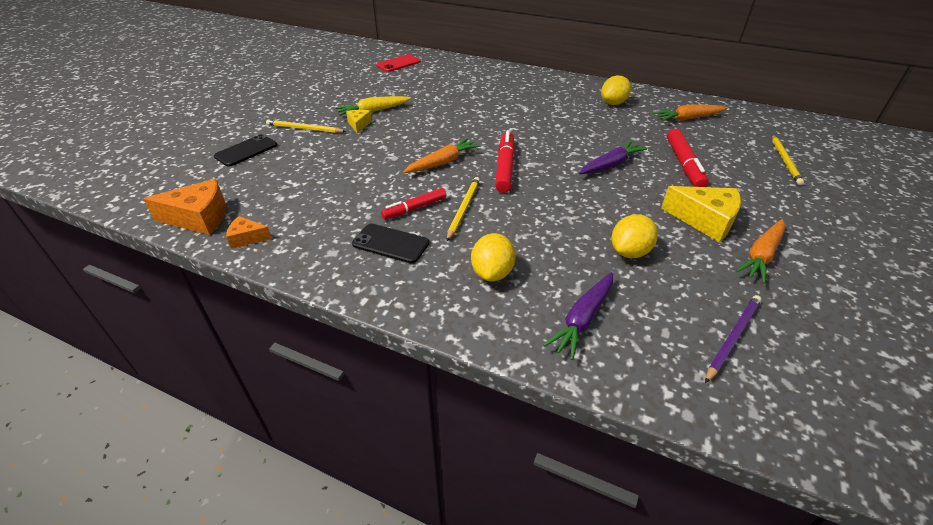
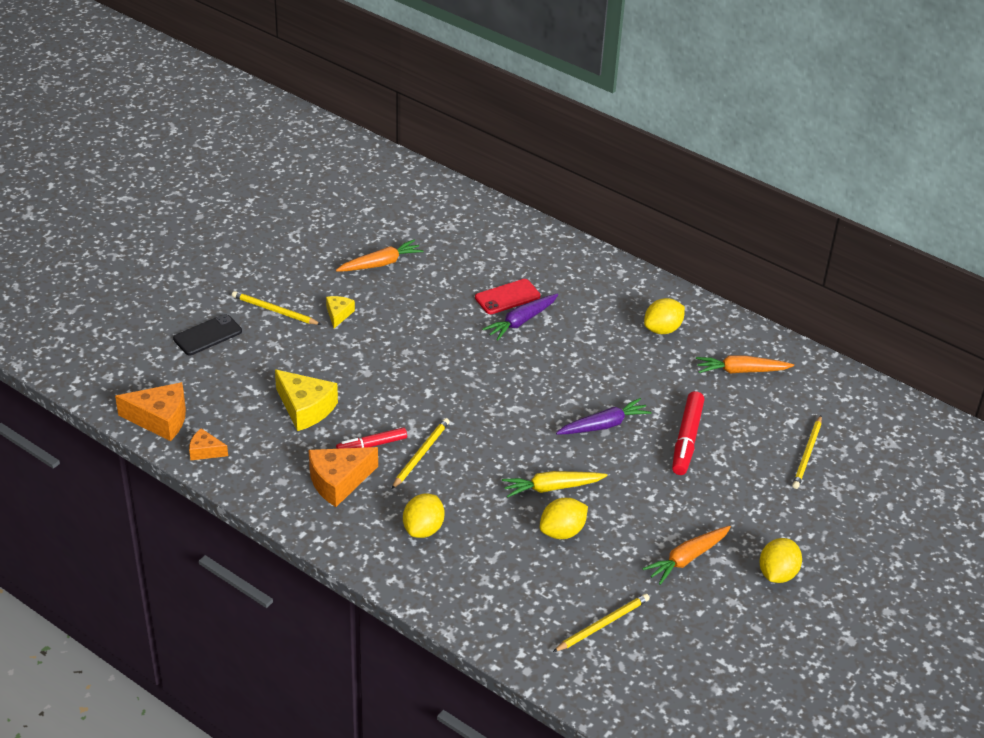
camera: 10 degrees right, 0 degrees up
yellow carrot [335,96,411,116] -> yellow carrot moved to [502,471,608,498]
black phone [352,223,429,263] -> orange cheese [309,447,378,507]
red phone [376,54,421,72] -> red phone moved to [475,279,541,314]
orange carrot [403,138,481,173] -> orange carrot moved to [336,240,424,272]
red marker [495,130,515,193] -> none
purple carrot [544,272,613,360] -> purple carrot moved to [482,293,558,341]
yellow cheese [661,186,741,242] -> yellow cheese moved to [275,370,338,431]
purple pencil [705,295,762,383] -> yellow pencil [553,594,650,652]
none -> yellow lemon [759,538,802,583]

